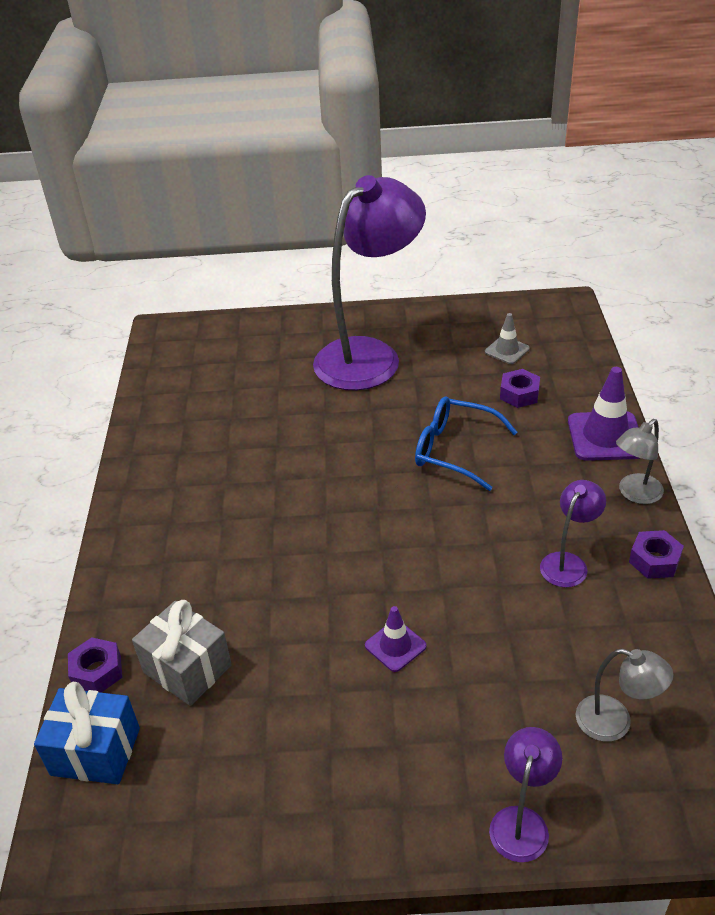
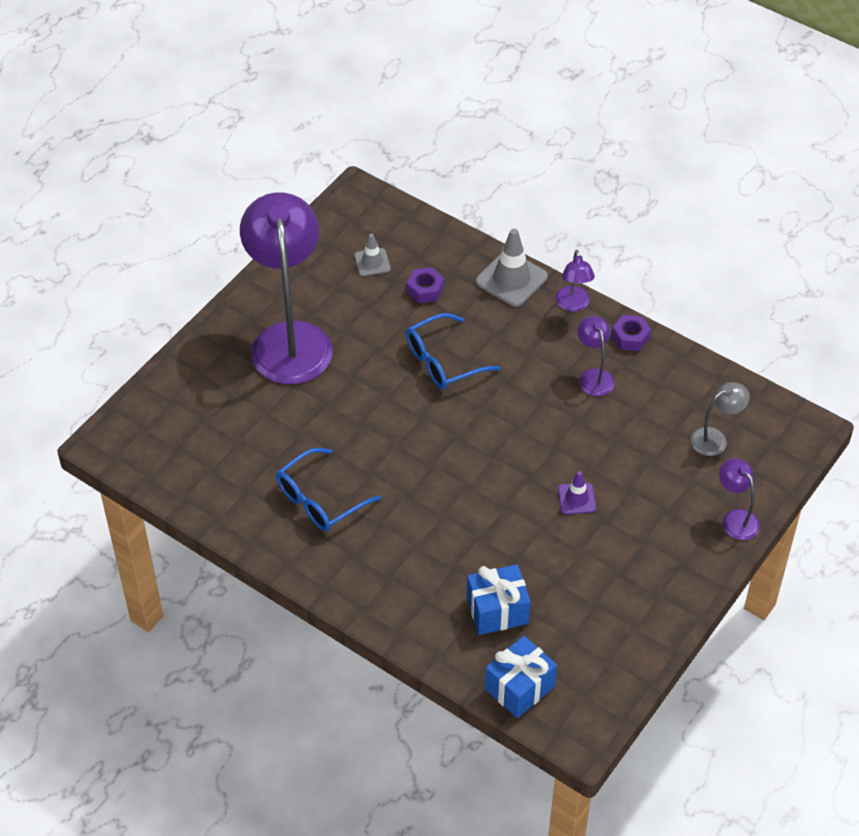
camera: 55 degrees left, 10 degrees up
purple nut [68,637,122,693] -> none
grey gift [132,600,232,706] -> blue gift [467,564,531,635]
purple traffic cone [568,367,640,461] -> grey traffic cone [476,229,548,307]
grey lamp [616,419,664,504] -> purple lamp [556,250,595,312]
none -> blue glasses [276,448,381,531]

